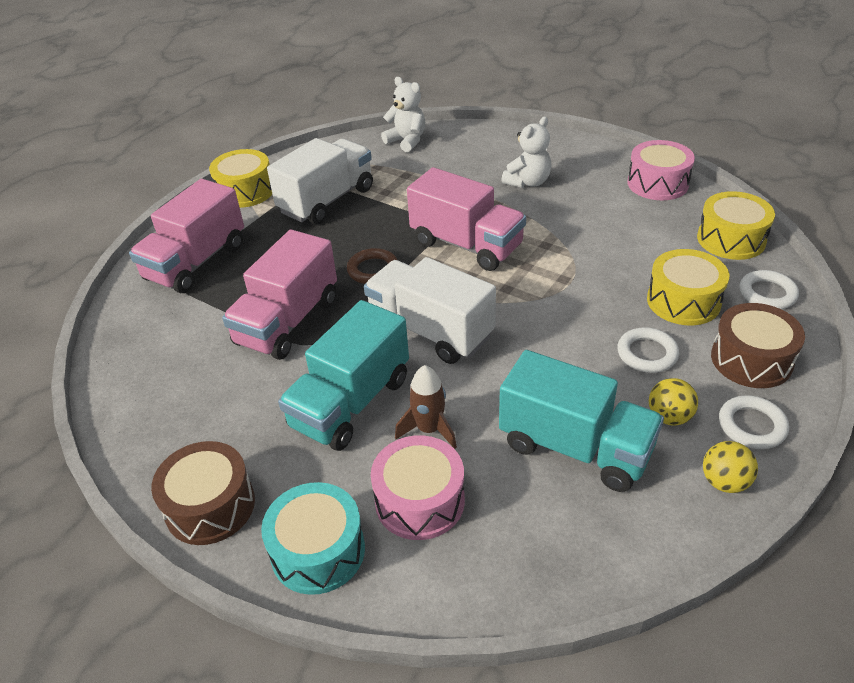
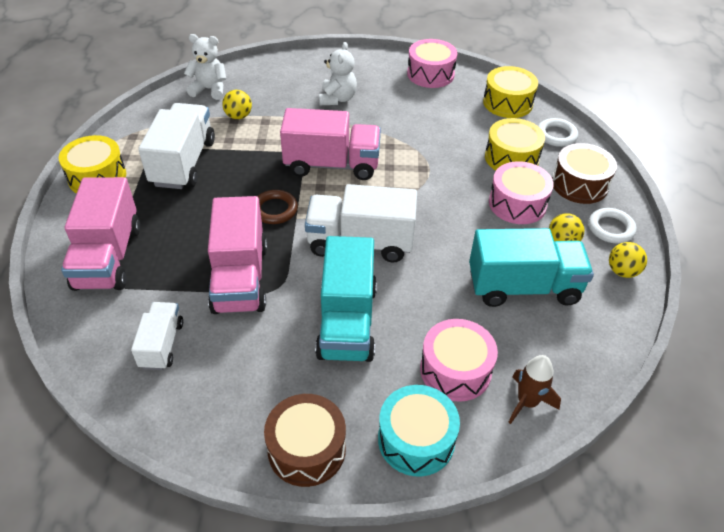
camera: 35 degrees left, 5 degrees up
brown rocket [395,365,457,449] -> brown rocket moved to [508,355,561,424]
white ring [617,327,679,373] -> pink drum [489,161,554,224]
none -> white truck [131,302,183,370]
none -> yellow ball [222,90,252,119]

